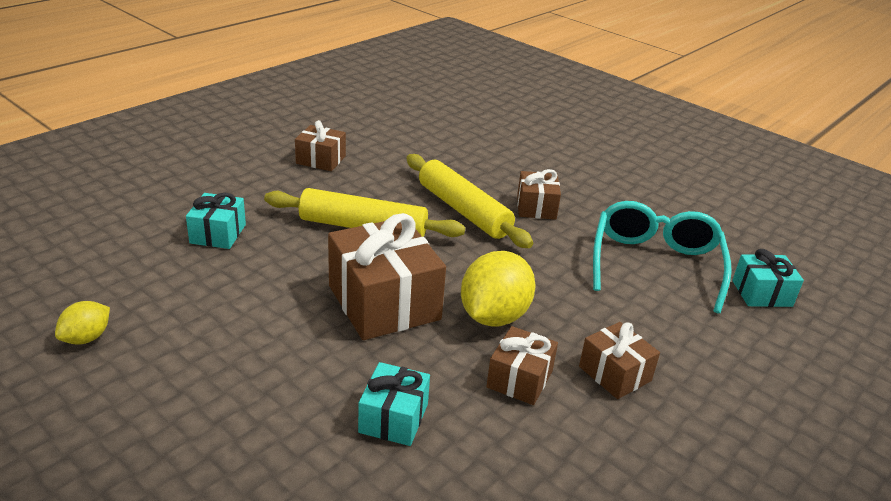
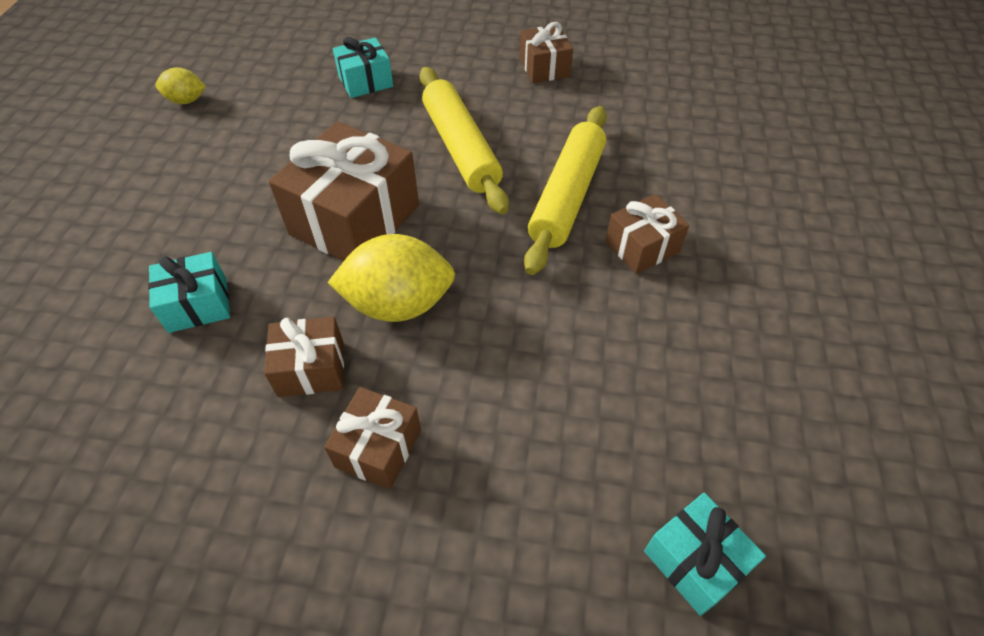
camera: 60 degrees right, 20 degrees up
turquoise glasses [593,201,732,313] -> none

